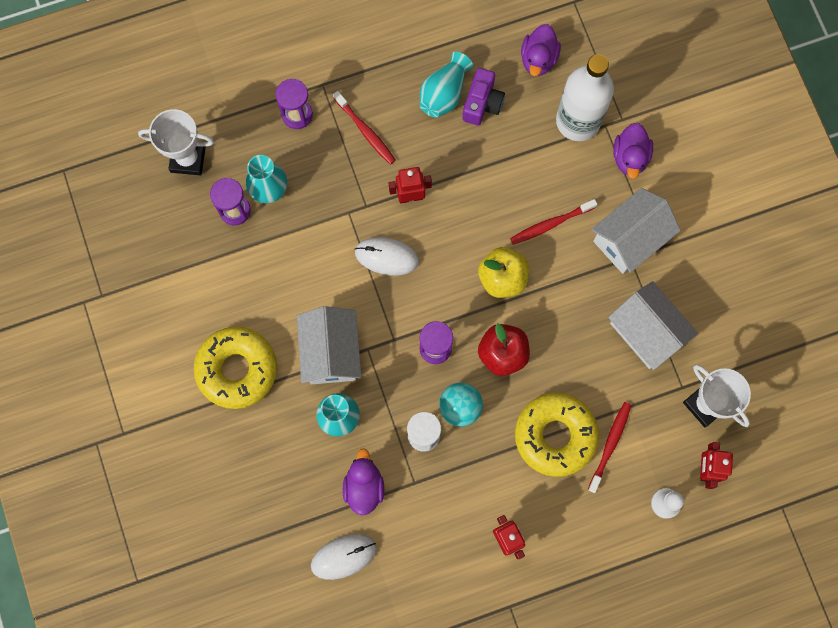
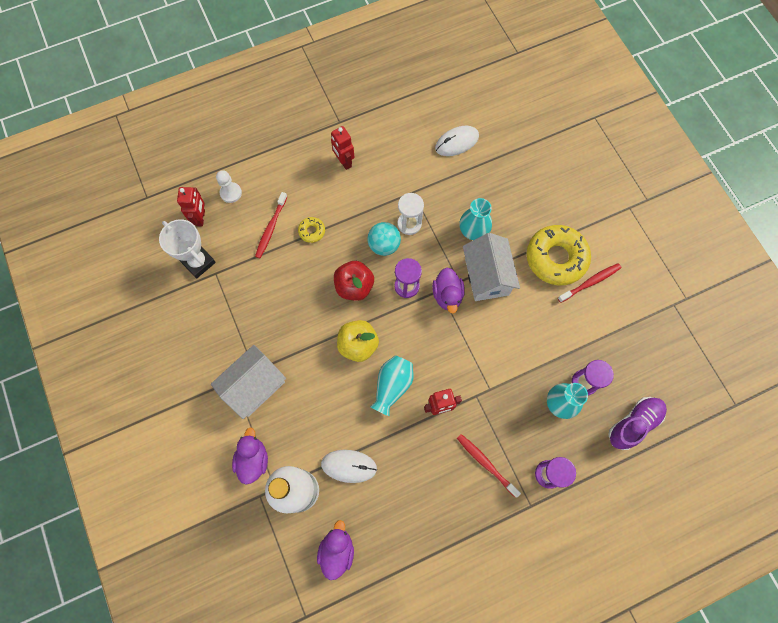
camera: 175 degrees right, 5 degrees down
white trophy [138,109,214,175] -> purple shoe [608,397,667,450]
purple duck [343,448,384,516] -> purple duck moved to [432,268,465,314]
white mouse [355,237,419,275] -> white mouse moved to [321,450,377,483]
turquoise vase [420,52,473,117] -> turquoise vase moved to [370,355,413,416]
purple camera [462,68,505,126] -> none
red toothbrush [510,199,597,245] -> red toothbrush moved to [558,263,621,303]
yellow donut [515,393,599,477] -> yellow donut [298,217,325,243], size x0.44
white house [608,281,698,370] -> none

